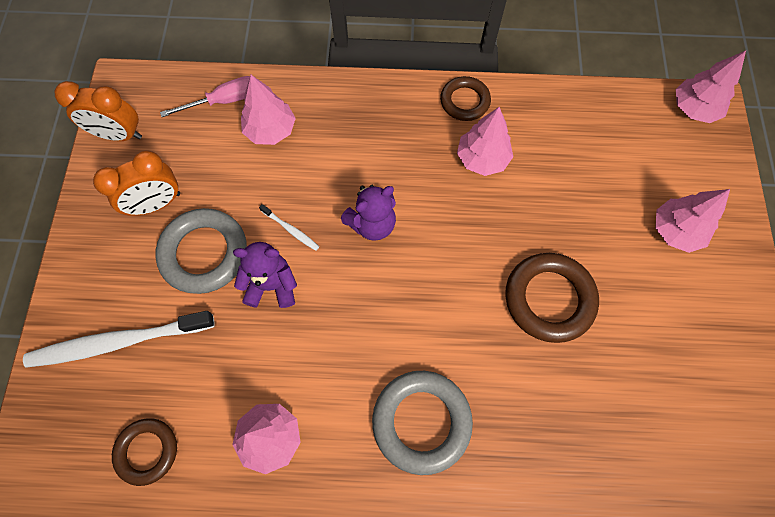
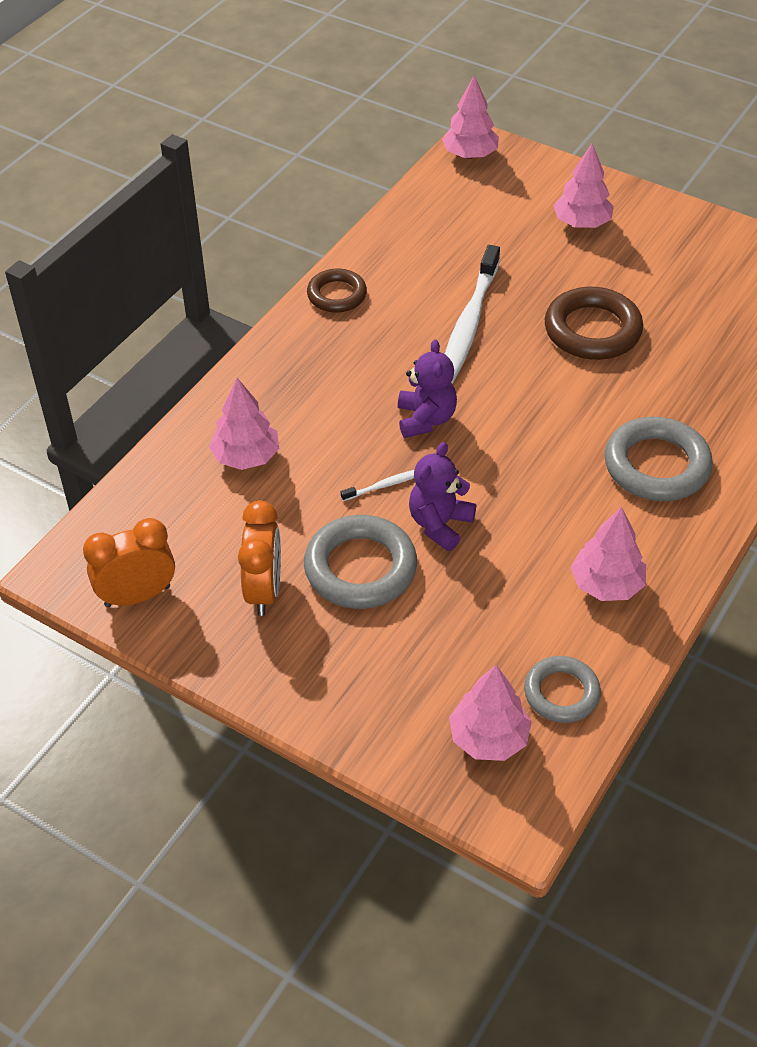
camera: 60 degrees left, 20 degrees down
white toothbrush [23,311,215,368] -> white toothbrush moved to [445,245,500,384]
orange clock [55,81,142,141] -> orange clock turned 150 degrees counterclockwise [83,518,175,607]
brown ring [112,418,177,486] -> grey ring [524,656,601,723]
pink screwdriver [160,76,250,117] -> none
pink tree [457,107,513,176] -> pink tree moved to [449,665,532,761]

